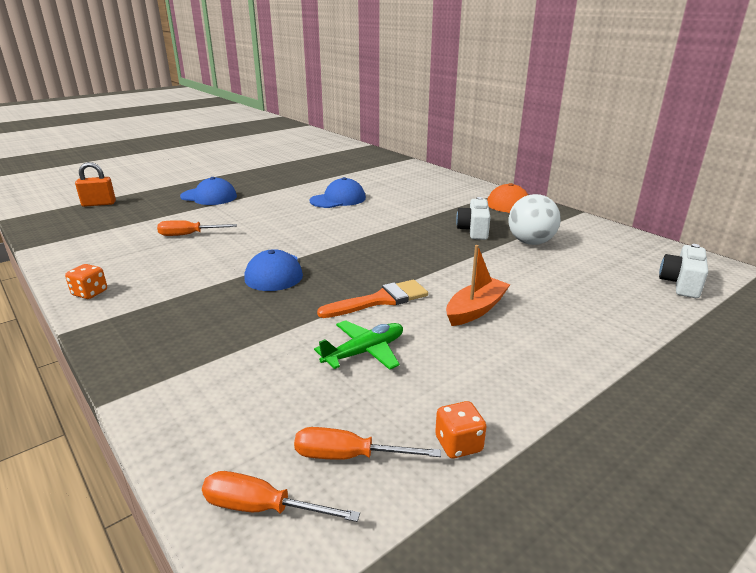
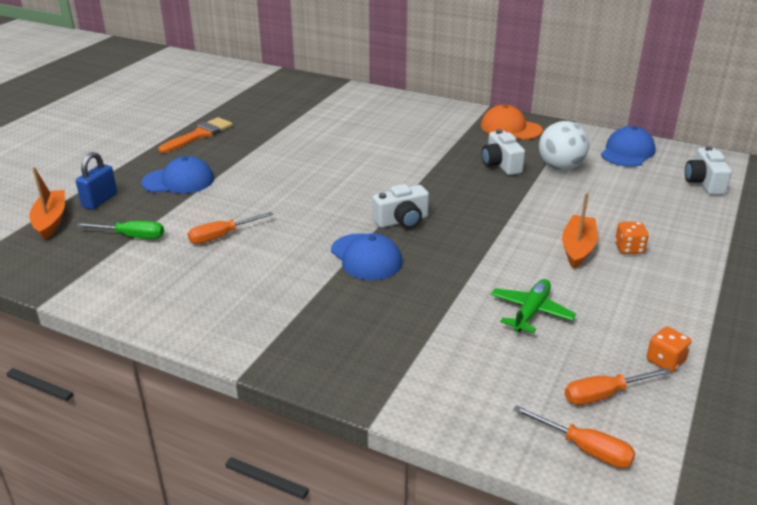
camera: 25 degrees left, 5 degrees up
orange dice [65,264,107,299] -> orange dice moved to [615,222,649,254]
orange padlock [75,162,116,207] -> orange boat [29,167,65,240]
orange screwdriver [202,471,360,522] -> orange screwdriver turned 135 degrees counterclockwise [513,405,635,468]
blue cap [310,177,366,208] -> blue cap moved to [601,126,656,167]
orange brush [317,280,428,318] -> orange brush moved to [158,117,233,153]
none -> blue padlock [76,152,117,210]
none -> green screwdriver [76,221,164,239]
none -> white camera [373,184,429,229]

